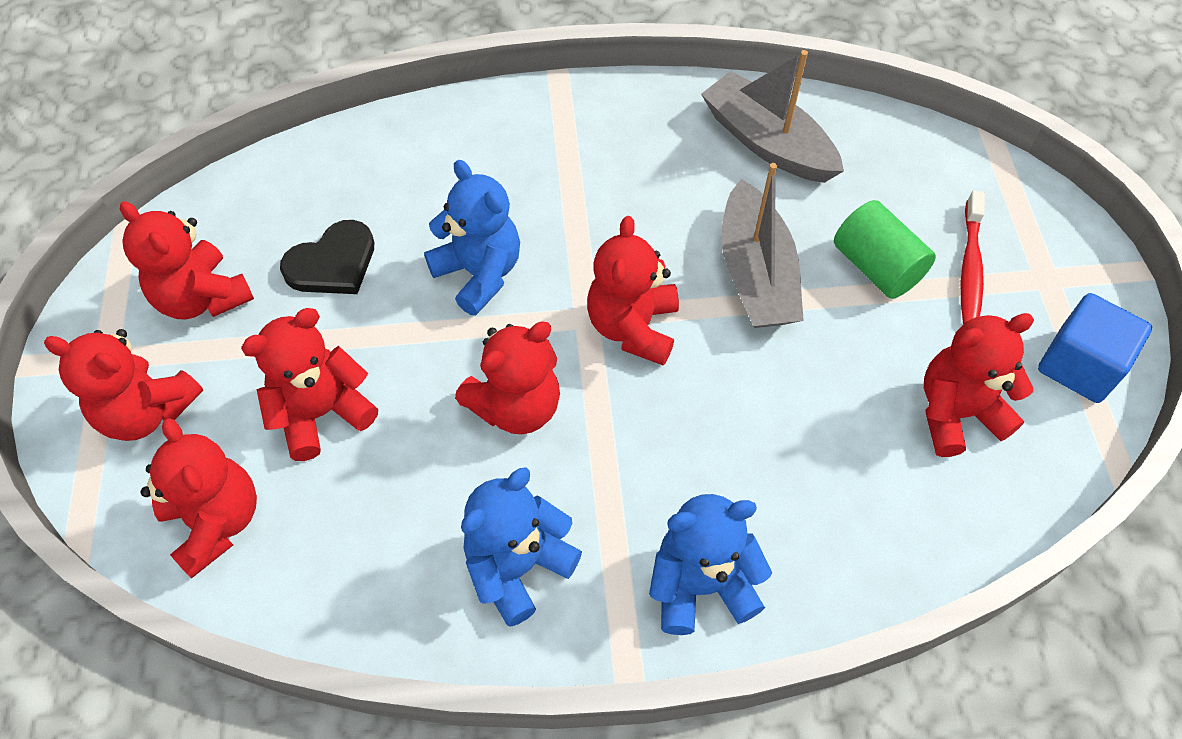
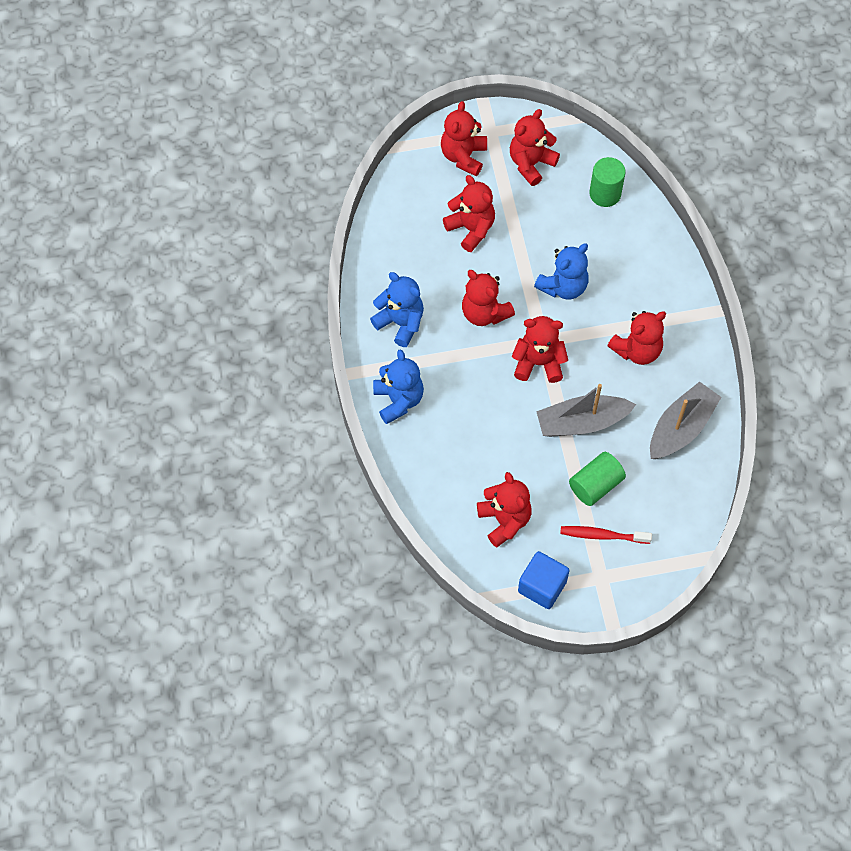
camera: 85 degrees right, 5 degrees up
red teddy bear [140,418,257,578] -> red teddy bear moved to [607,311,666,365]
black heart [280,220,374,294] -> none
none -> green cylinder [589,157,626,207]

